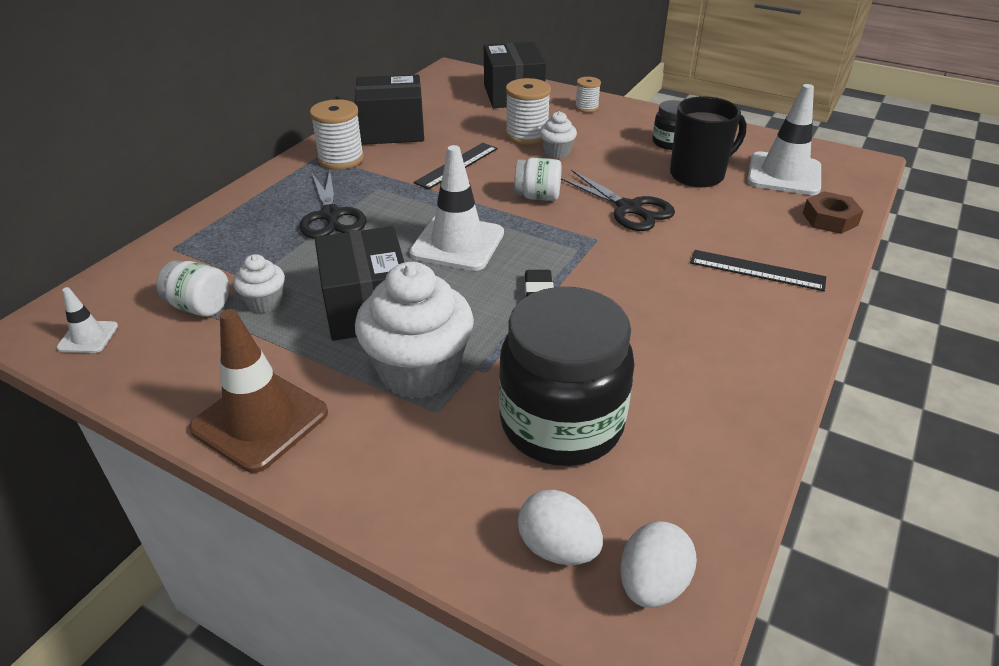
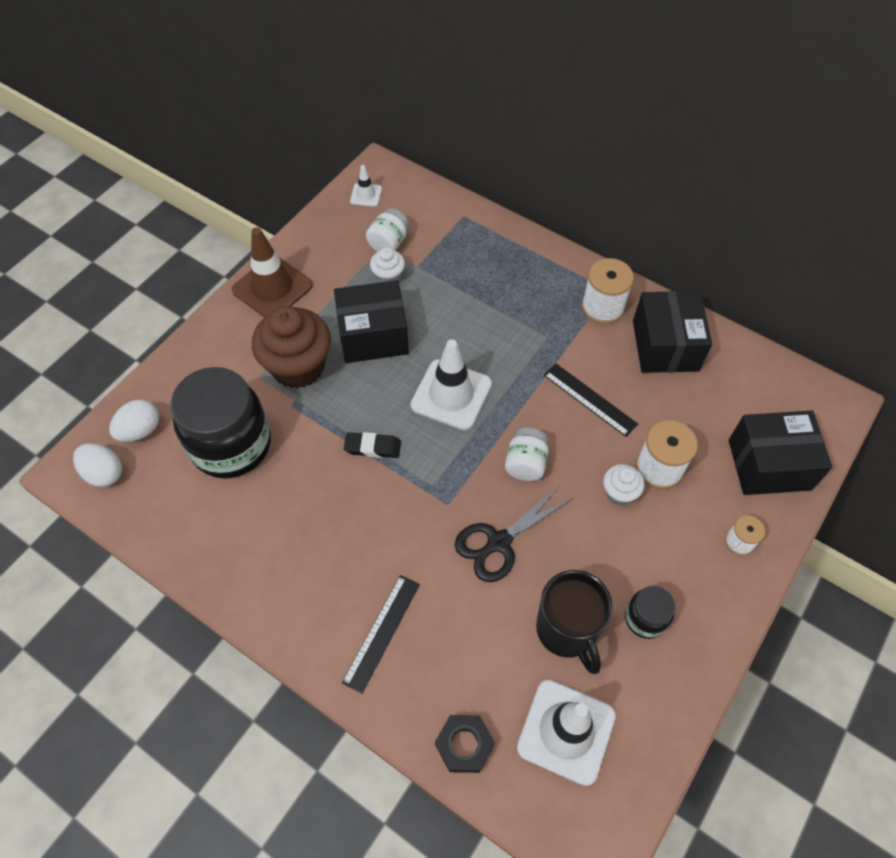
camera: 95 degrees right, 20 degrees up
black scissors [299,170,367,239] -> none
white cupcake [355,262,474,399] -> brown cupcake [252,306,331,389]
brown nut [803,191,863,234] -> black nut [435,715,495,773]

